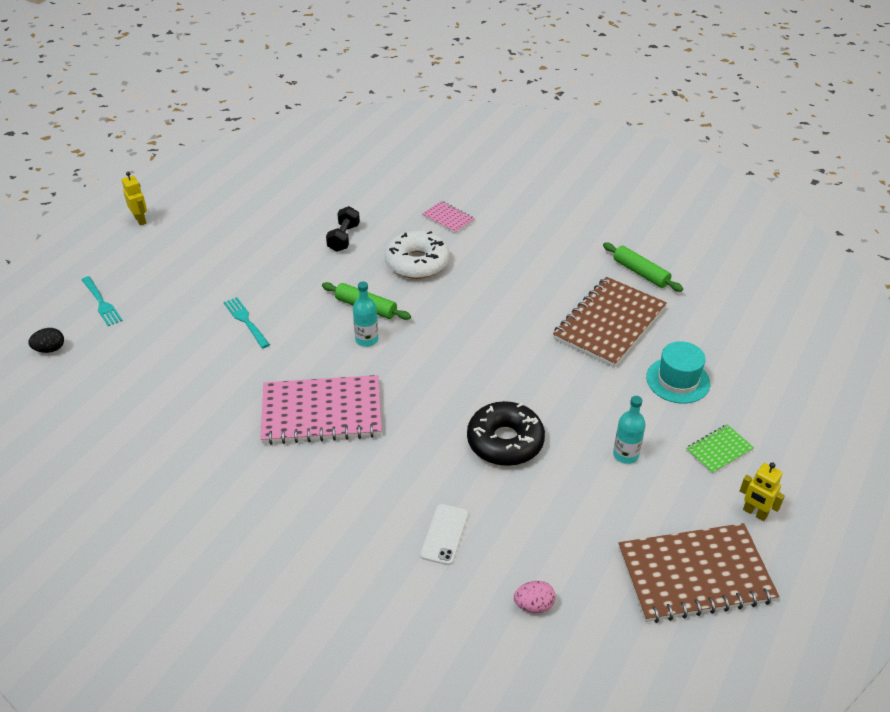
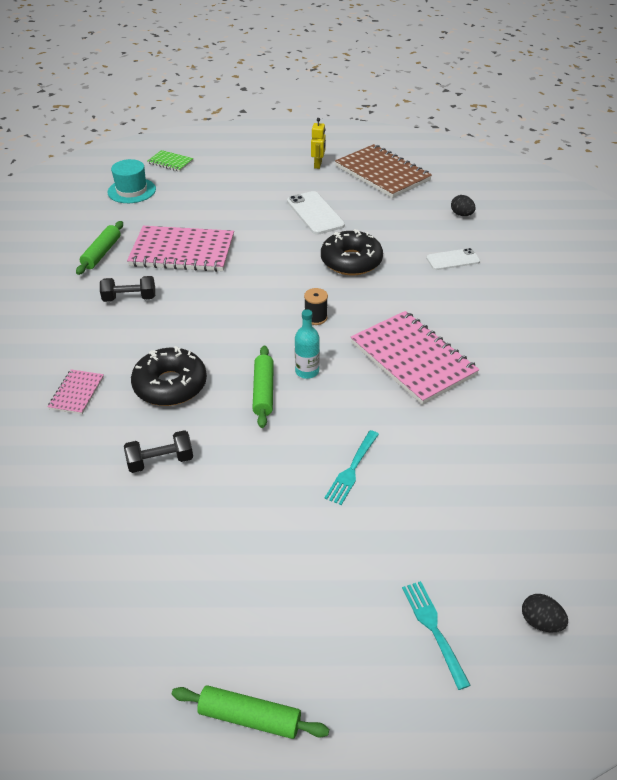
camera: 120 degrees left, 0 degrees up
turquoise fork [82,276,123,326] -> turquoise fork turned 45 degrees counterclockwise [402,581,471,690]
yellow robot [122,172,147,226] -> green rolling pin [172,685,329,739]
white donut [385,230,449,279] -> black donut [131,346,207,406]
pink egg [514,581,556,613] -> black egg [451,195,476,216]
brown notebook [553,277,667,367] -> pink notebook [127,226,234,272]
turquoise bottle [613,396,646,464] -> white phone [287,191,345,235]
turquoise hat [646,341,710,403] -> turquoise hat moved to [108,159,156,203]
green notebook [686,424,754,474] -> green notebook moved to [148,150,193,172]
none -> black dumbbell [100,276,155,302]
none -> black spool [304,288,328,325]

